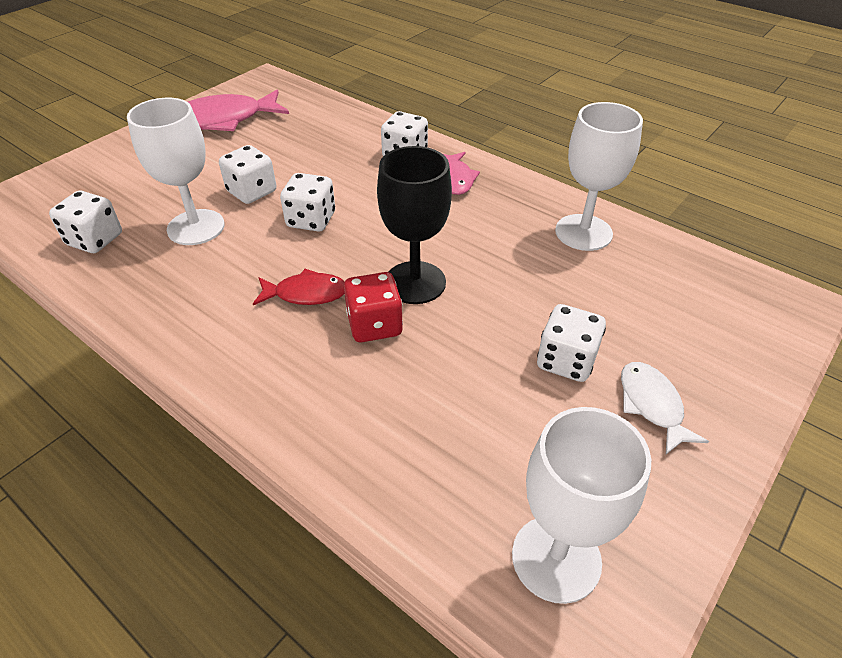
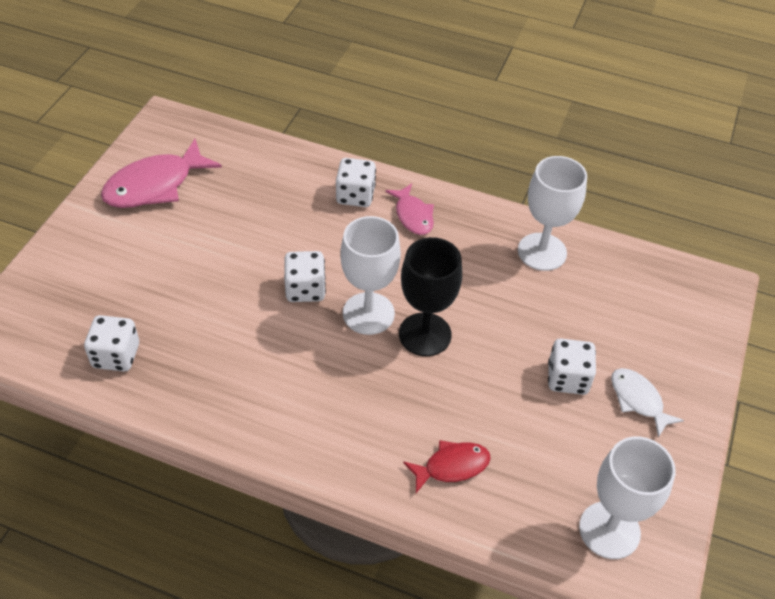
camera: 20 degrees left, 5 degrees up
white goblet [127,98,225,245] -> white goblet moved to [340,216,401,335]
white dice [219,145,276,204] -> none
red fish [253,269,345,305] -> red fish moved to [403,440,491,493]
red dice [344,272,403,342] -> none

